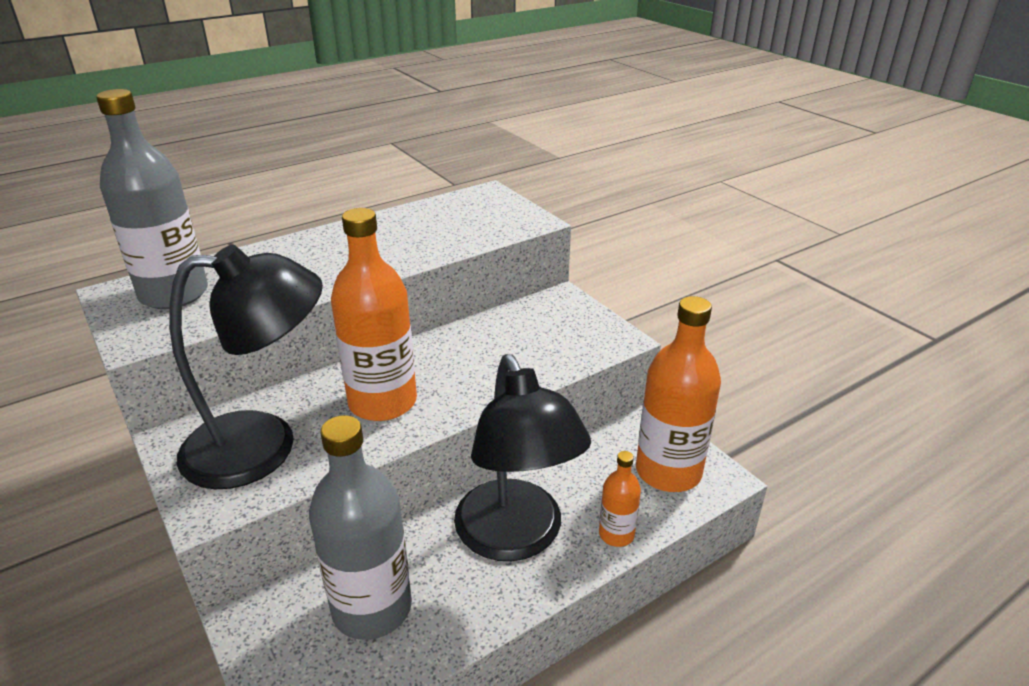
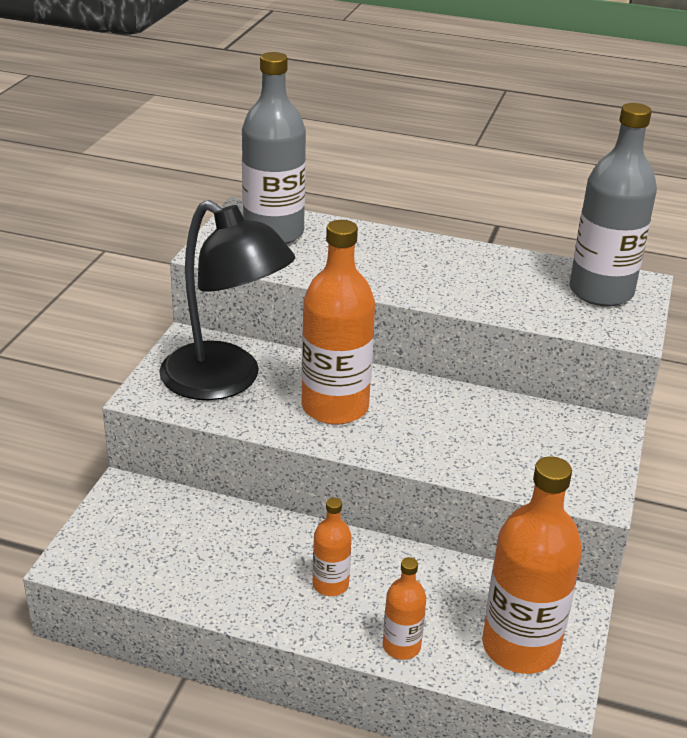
camera: 50 degrees right, 0 degrees up
grey bottle [309,415,412,640] -> grey bottle moved to [569,103,657,306]
black lamp [454,354,591,561] -> orange bottle [313,498,352,596]

